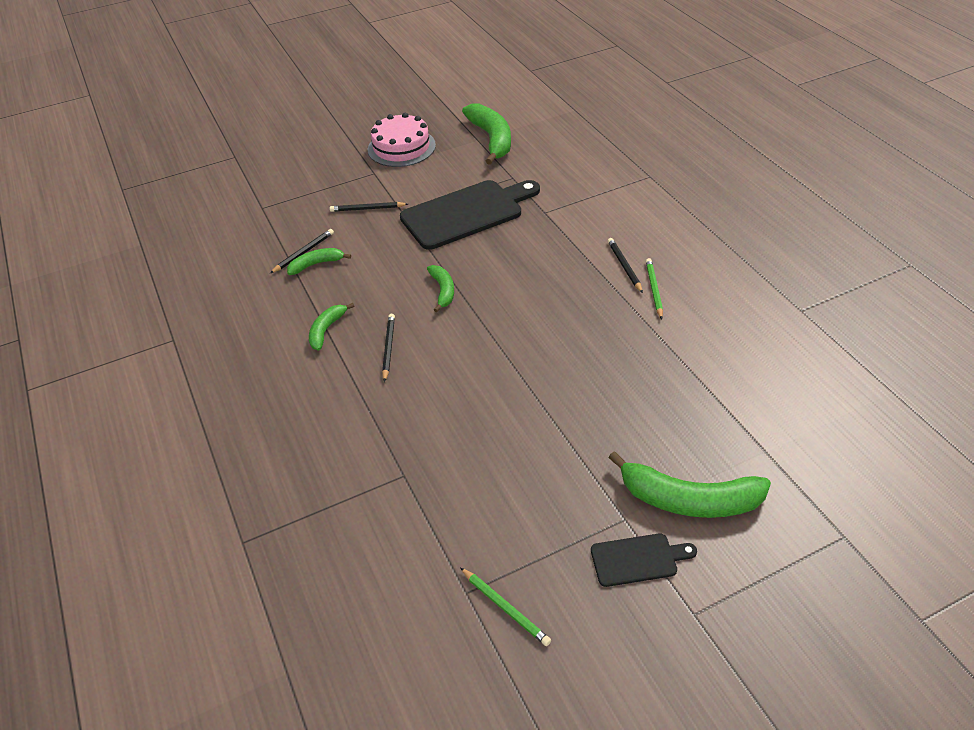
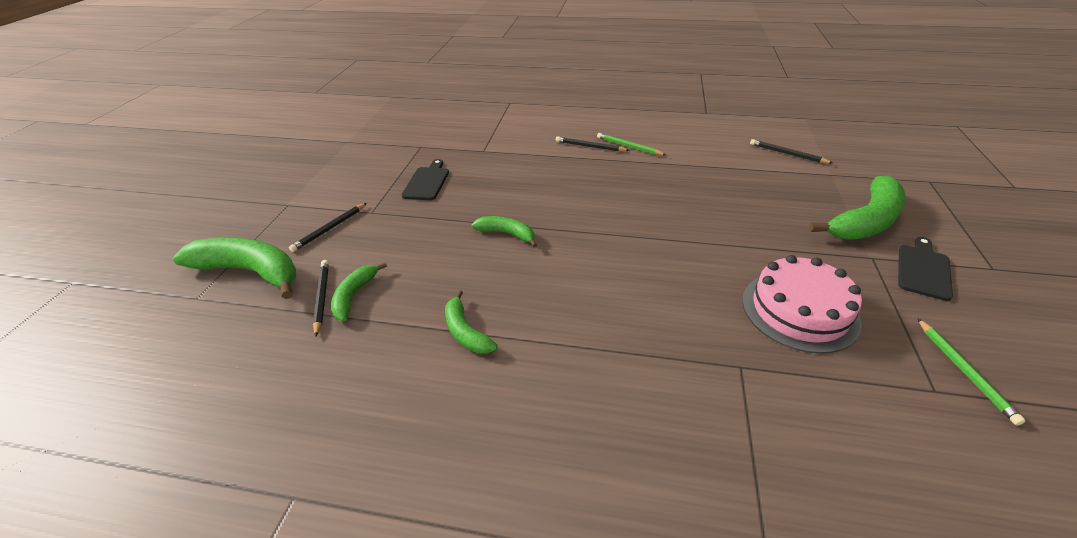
camera: 55 degrees left, 5 degrees down
pink cake [368,113,436,167] -> pink cake moved to [742,255,862,354]
black pencil [382,314,395,382] -> black pencil moved to [750,139,833,163]
black cutting board [400,180,540,250] -> black cutting board [401,159,449,200], size x0.49
green pencil [460,568,551,646] -> green pencil turned 90 degrees clockwise [917,318,1025,425]
green banana [462,103,511,165] -> green banana moved to [173,238,296,299]

